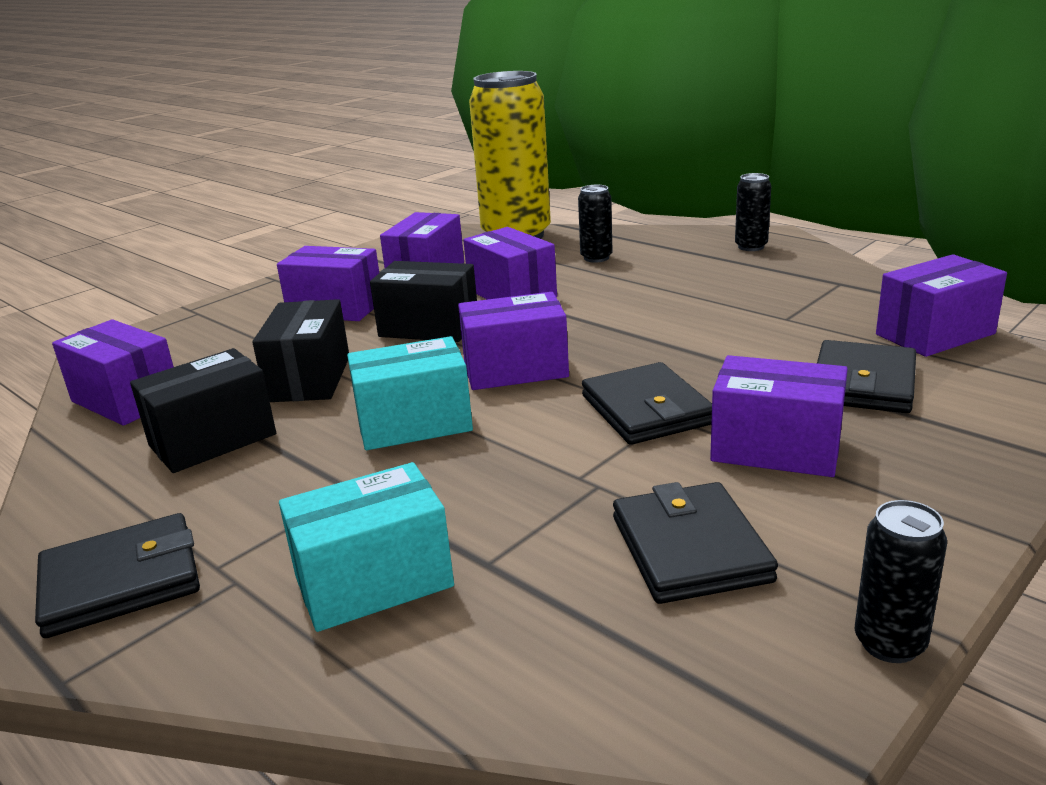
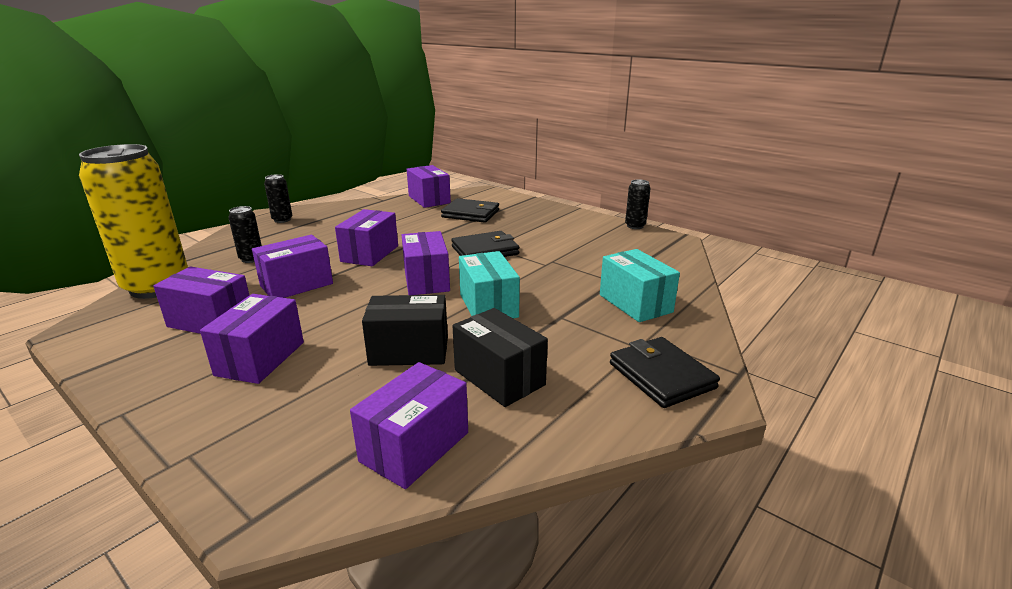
camera: 95 degrees left, 0 degrees up
black box [370,261,477,342] -> none
black wallet [613,482,778,604] -> none
purple box [710,355,848,477] -> purple box moved to [335,209,398,266]

